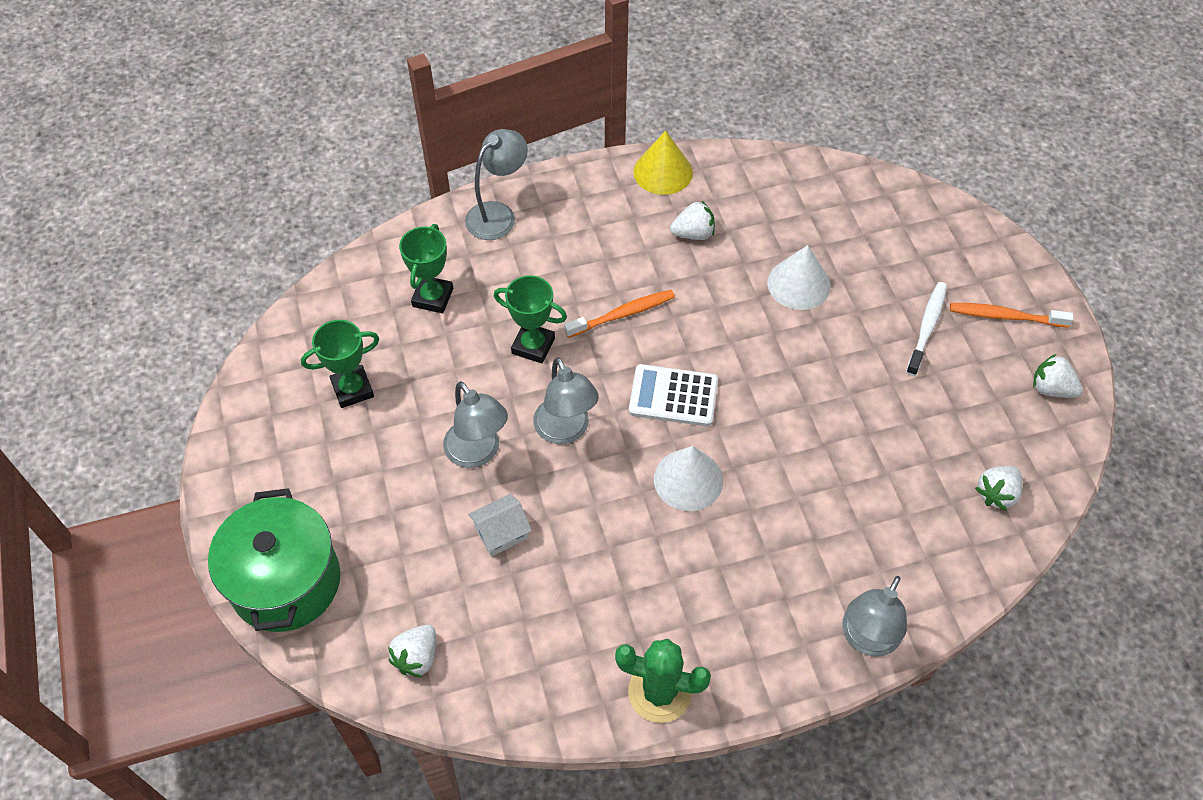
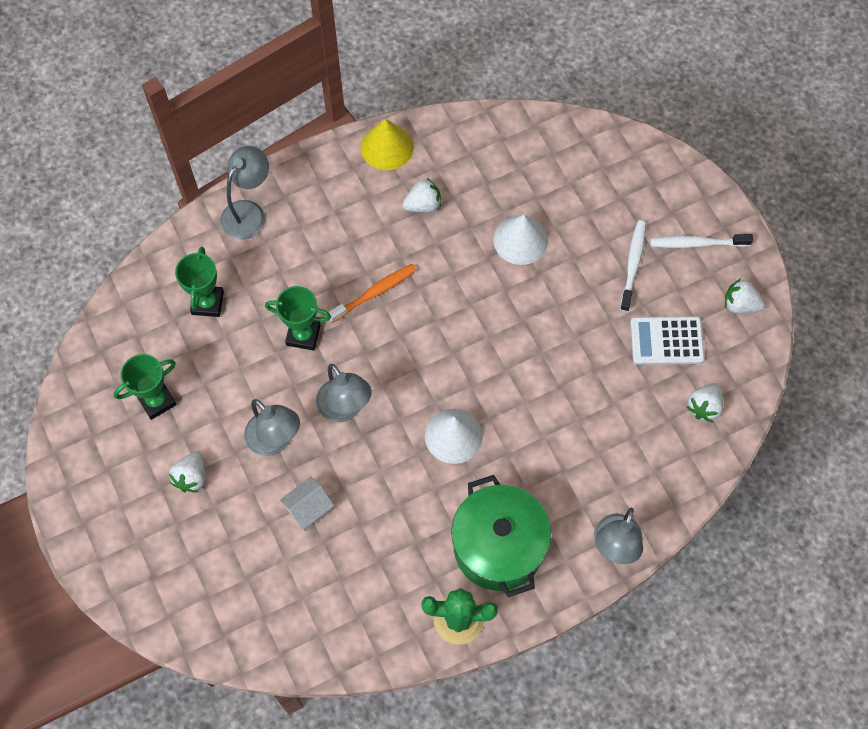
camera: 10 degrees left, 10 degrees up
green pot [208,488,340,632] -> green pot moved to [451,475,551,597]
white strawberry [388,625,436,678] -> white strawberry moved to [169,452,205,492]
white calculator [629,364,718,426] -> white calculator moved to [630,316,705,365]
orange toothbrush [950,303,1074,328] -> white toothbrush [650,234,753,248]

